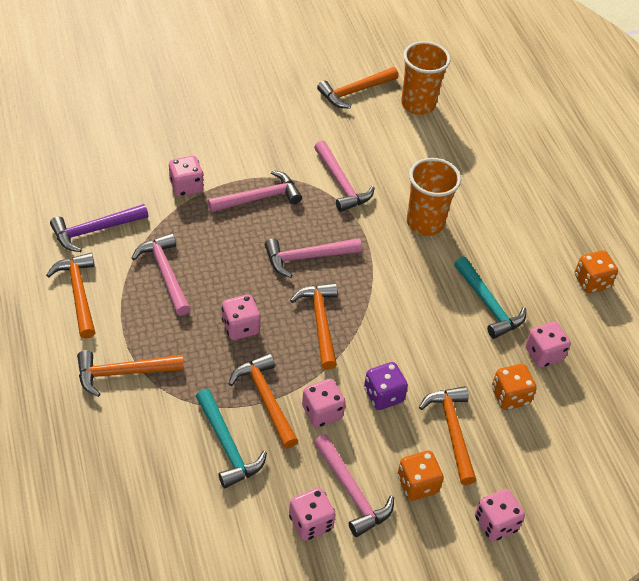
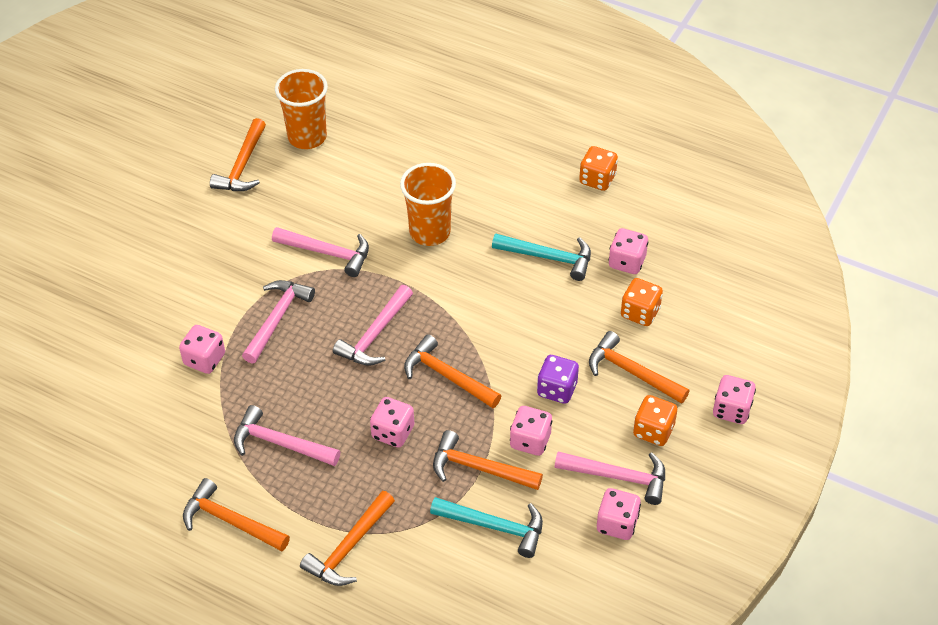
camera: 40 degrees left, 0 degrees up
purple hammer [50,204,149,252] -> none

